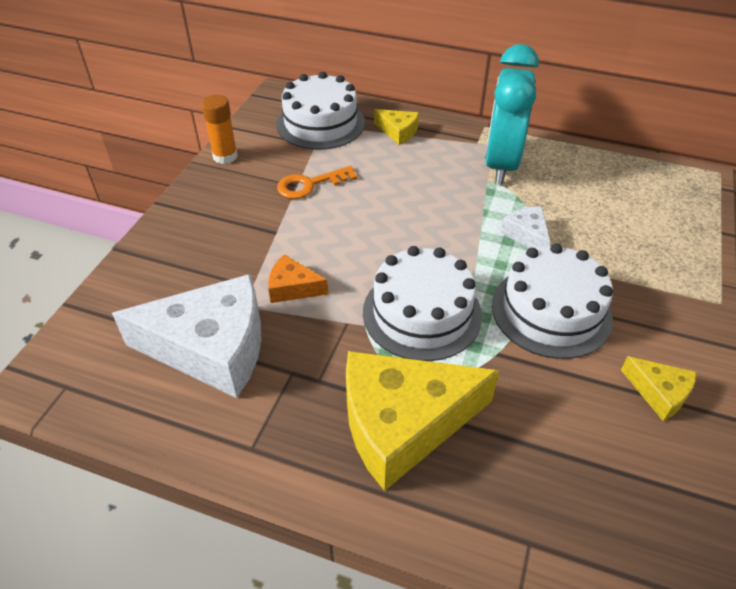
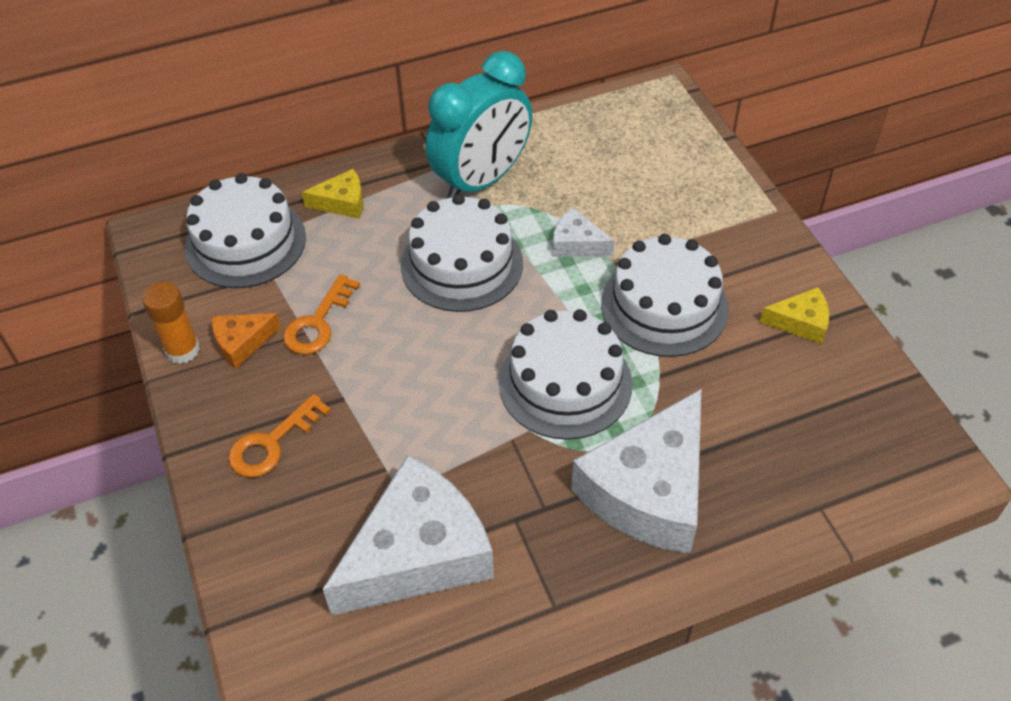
camera: 40 degrees left, 5 degrees up
orange cheese [268,254,328,303] -> orange cheese moved to [212,313,281,369]
yellow cheese [346,351,500,491] -> white cheese [571,389,701,554]
turquoise clock [485,44,539,185] -> turquoise clock turned 105 degrees counterclockwise [425,51,533,198]
none -> orange key [228,394,331,478]
none -> white cake [401,194,523,312]

